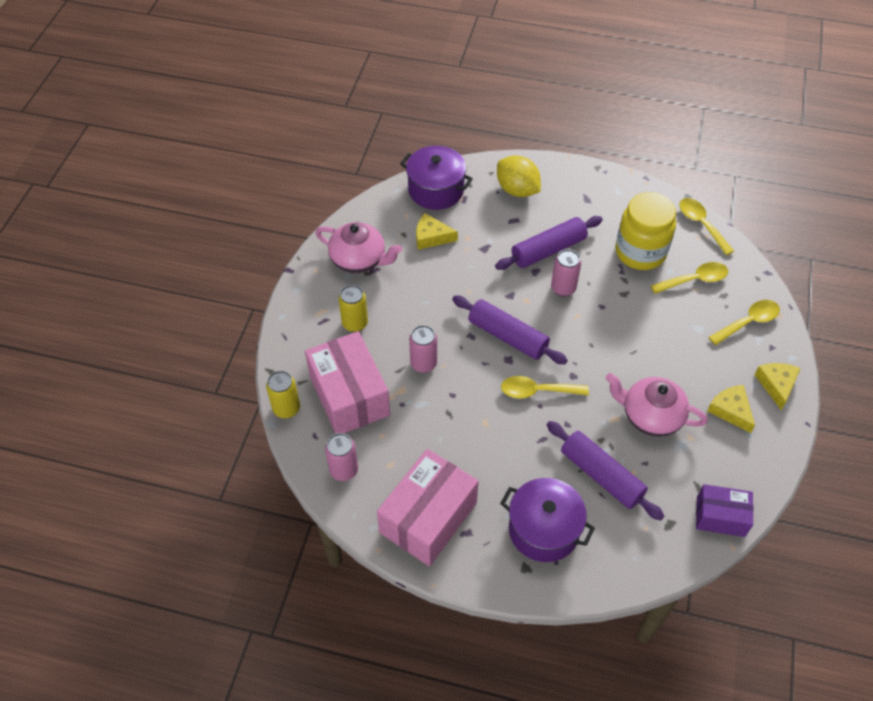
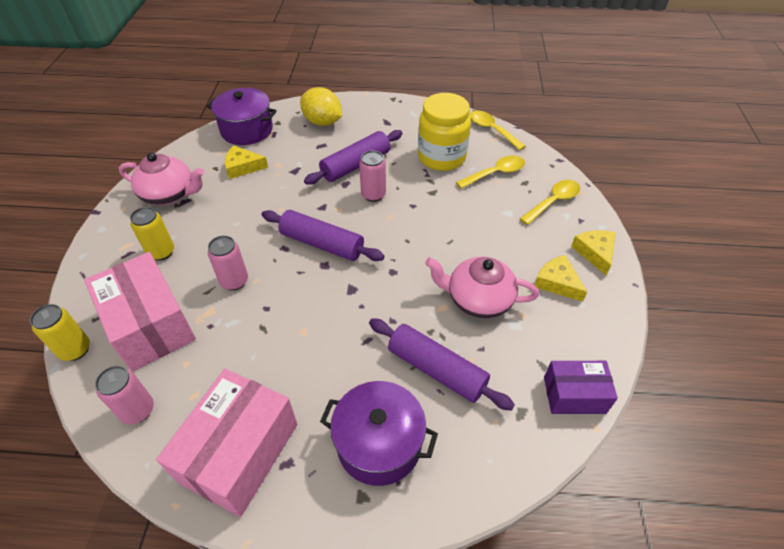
camera: 10 degrees left, 5 degrees down
yellow spoon [501,376,589,398] -> none

